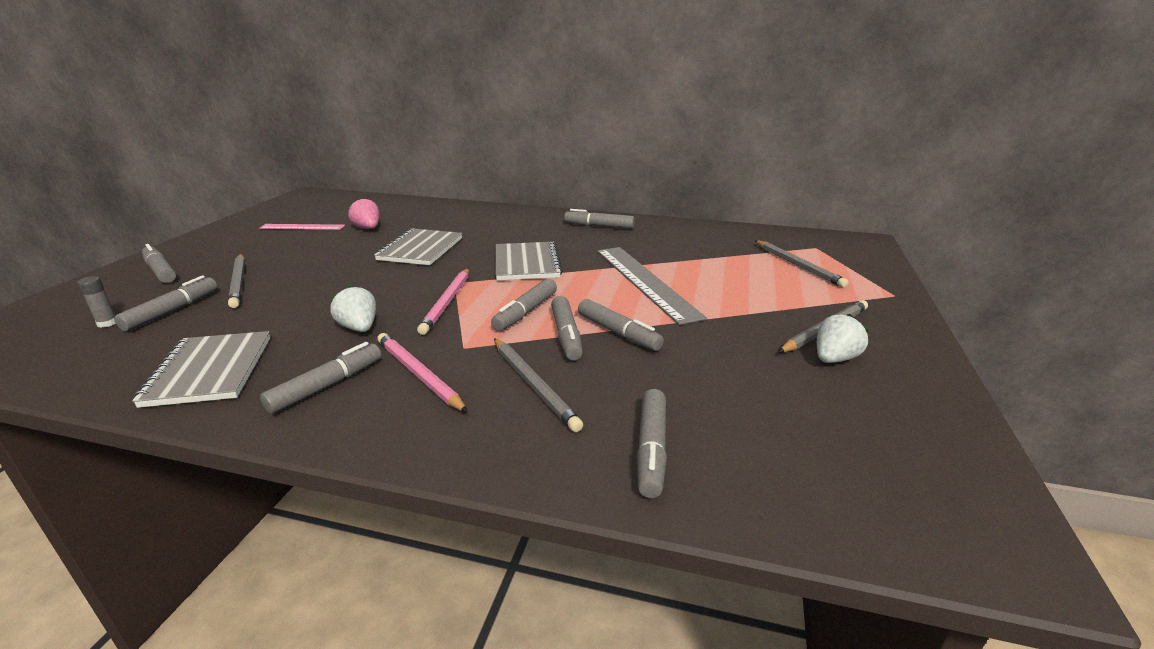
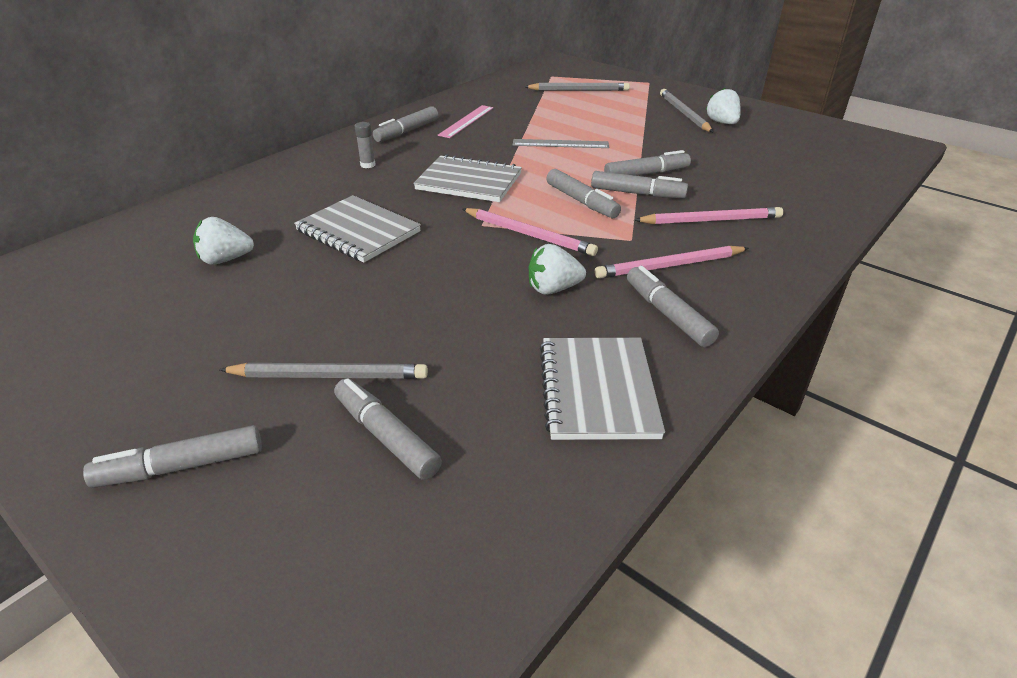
camera: 65 degrees left, 10 degrees up
grey glue stick [77,276,116,328] -> grey glue stick moved to [355,122,375,168]
grey notebook [132,331,270,408] -> grey notebook turned 75 degrees clockwise [540,338,665,440]
pink ruler [259,224,345,230] -> pink ruler moved to [437,105,494,138]
pink strawberry [348,198,380,229] -> white strawberry [193,217,254,265]
grey pencil [494,338,583,432] -> pink pencil [634,207,783,224]
grey ruler [597,247,707,325] -> grey ruler [513,139,609,148], size x0.56
grey marker [637,389,667,498] -> none

